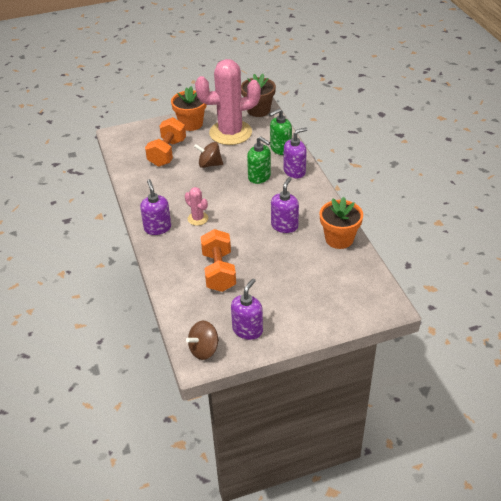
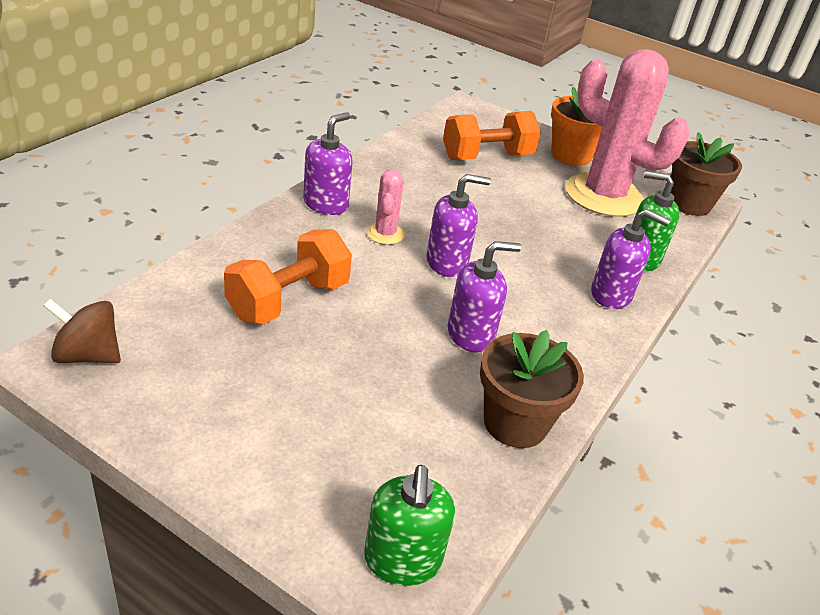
camera: 45 degrees right, 5 degrees down
brown spinning top [194,142,223,168] -> none
purple soap dispenser [231,278,263,340] -> purple soap dispenser moved to [426,174,491,277]
green soap dispenser [247,136,271,184] -> green soap dispenser moved to [364,465,455,586]
orange flower pot [320,197,363,249] -> brown flower pot [480,330,584,448]

